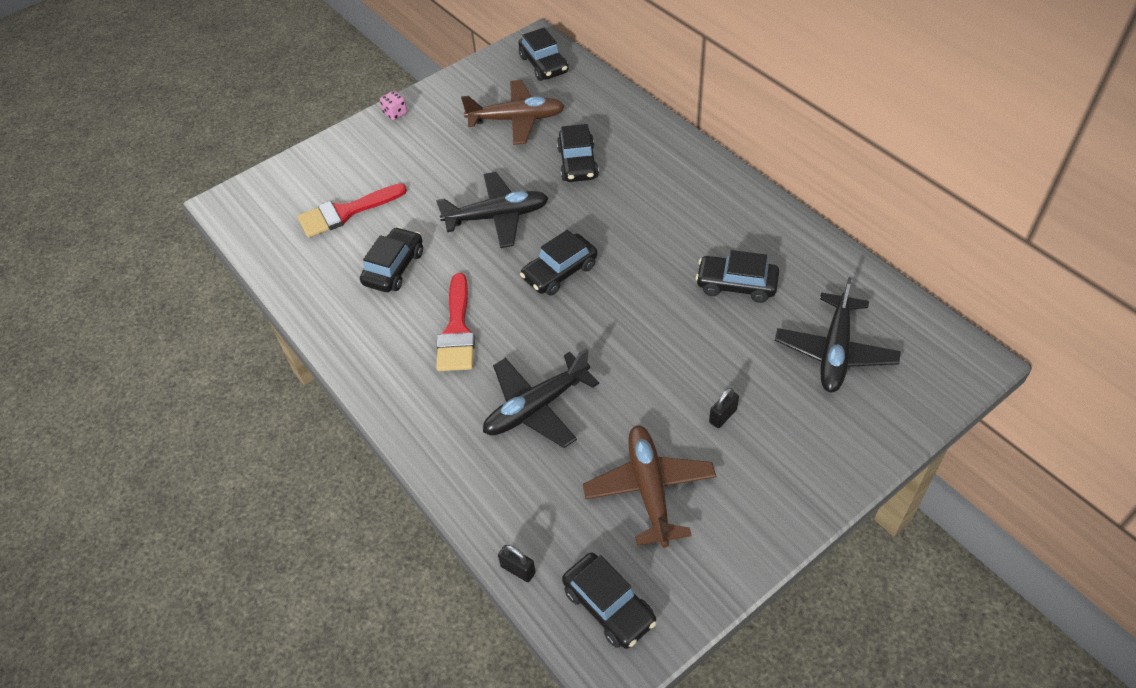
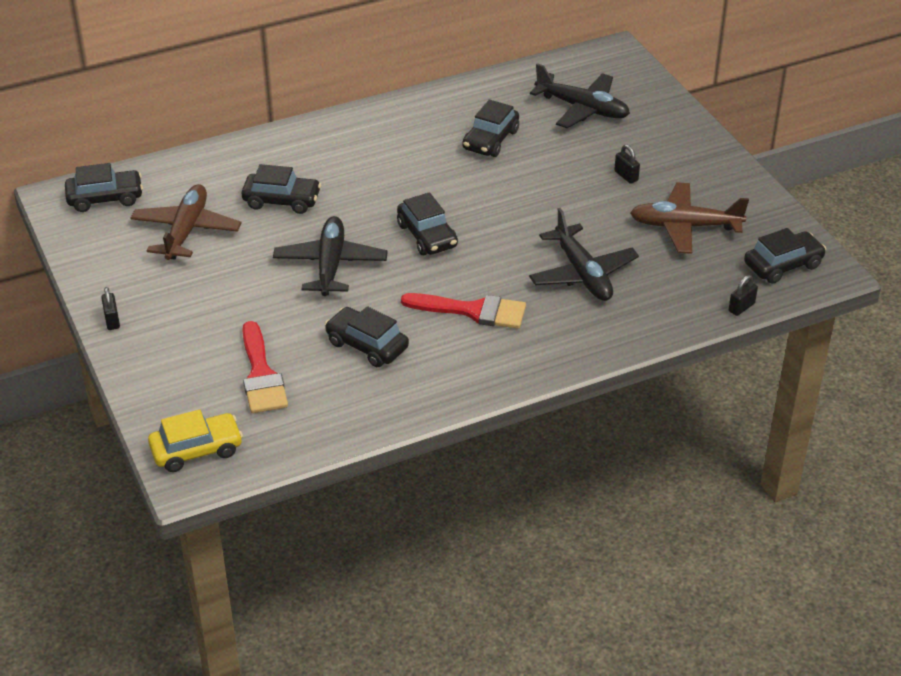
camera: 80 degrees left, 10 degrees down
pink dice [380,91,407,120] -> black padlock [101,287,120,330]
none -> yellow car [148,409,243,472]

